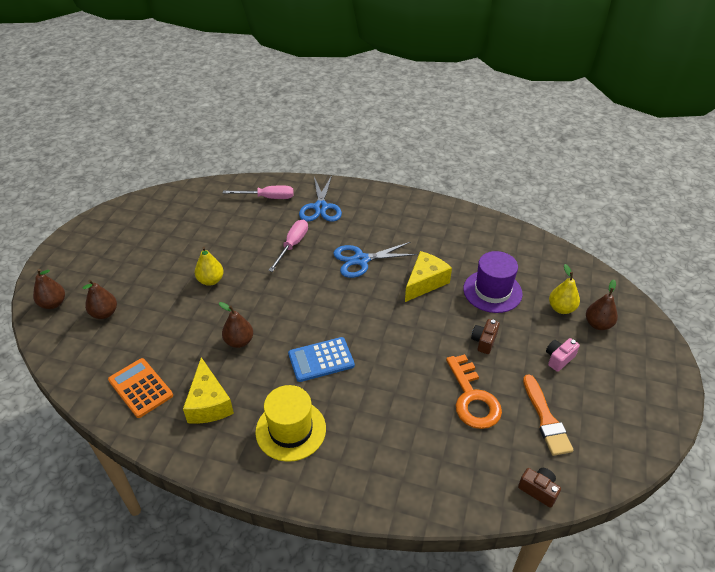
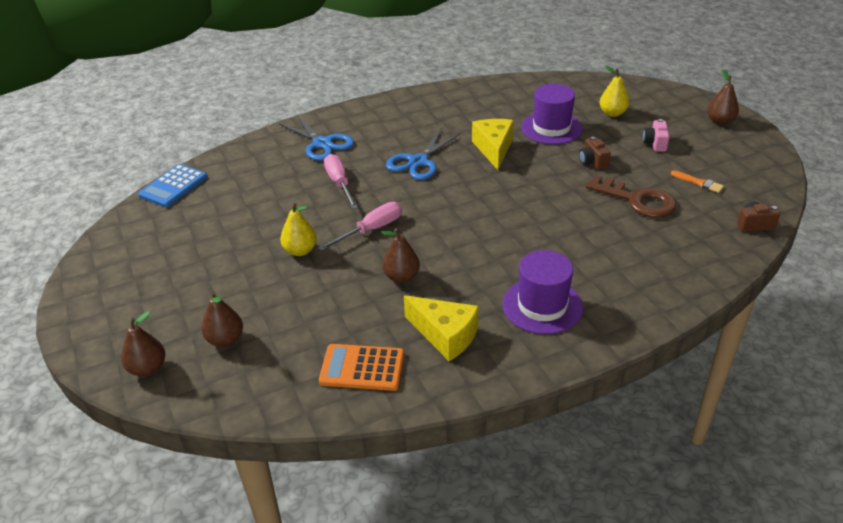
camera: 40 degrees left, 5 degrees down
pink screwdriver [223,186,294,199] -> pink screwdriver moved to [318,202,402,251]
yellow hat [255,385,326,462] -> purple hat [502,250,583,334]
blue calculator [288,337,355,382] -> blue calculator moved to [138,164,208,207]
orange key [446,354,502,429] -> brown key [586,175,677,218]
orange brush [523,374,573,456] -> orange brush [671,170,724,193], size x0.58
brown pear [586,280,618,330] -> brown pear moved to [707,70,739,125]

